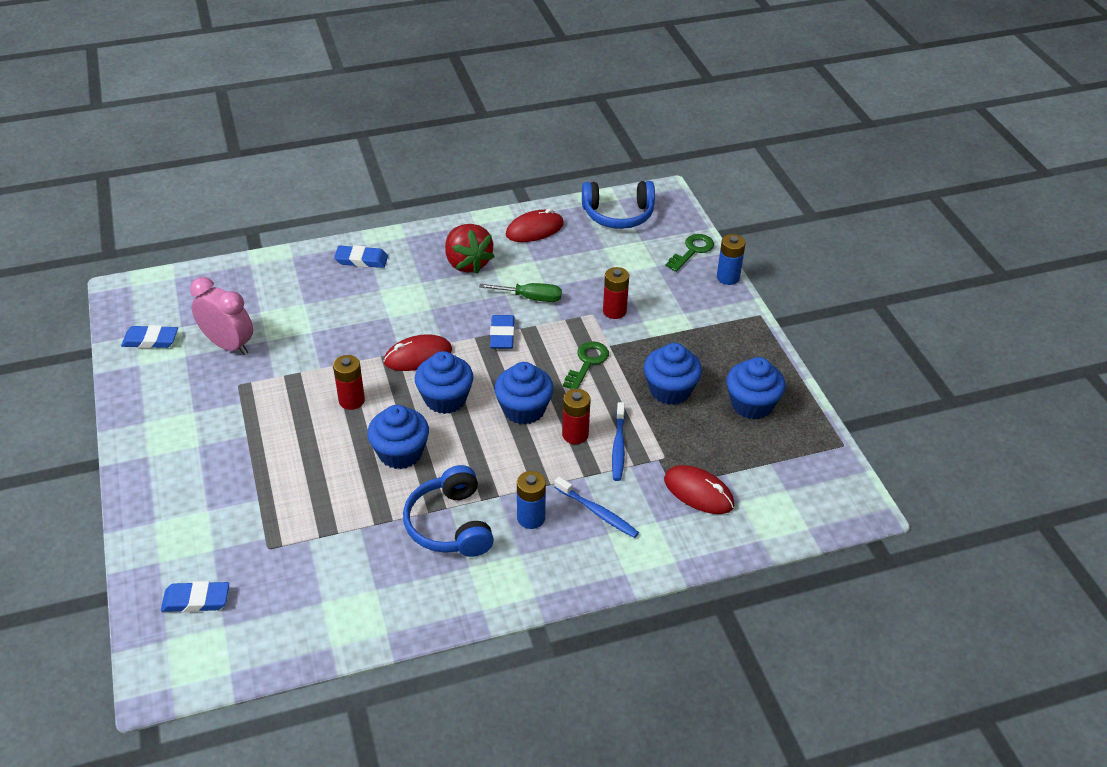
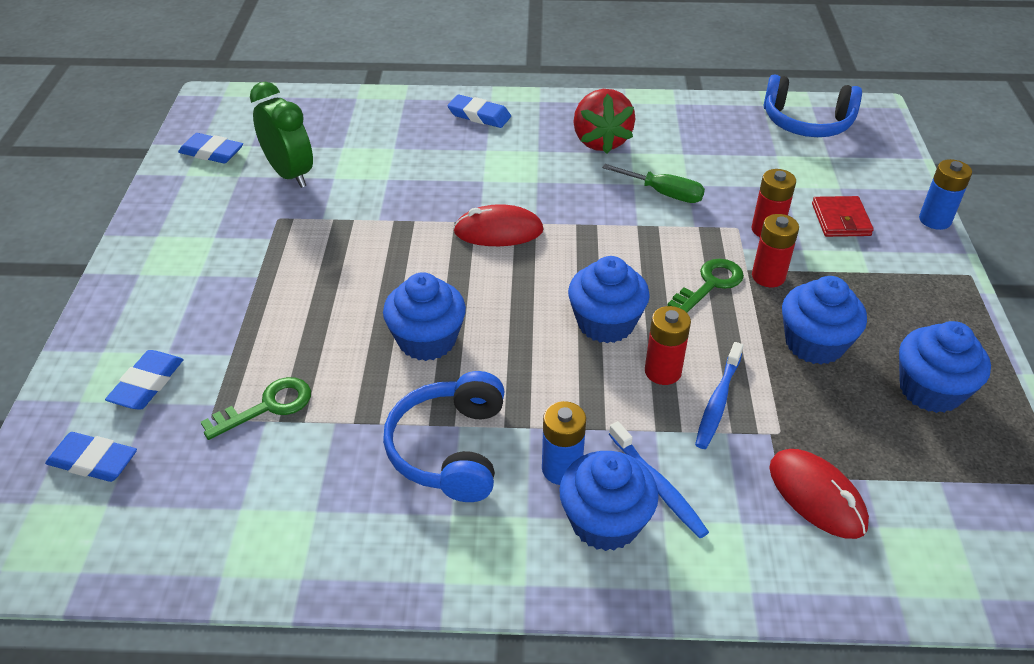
camera: 20 degrees right, 0 degrees up
pink clock [190,277,253,355] -> green clock [250,82,313,188]
red battery [333,355,365,410] -> red battery moved to [752,214,799,287]
blue cupcake [414,351,474,414] -> blue cupcake moved to [559,451,659,551]
blue eraser [490,315,515,349] -> blue eraser moved to [105,350,183,409]
red mouse [506,209,564,242] -> none
green key [666,234,714,272] -> green key moved to [201,377,311,440]
none -> red wallet [812,196,874,237]

